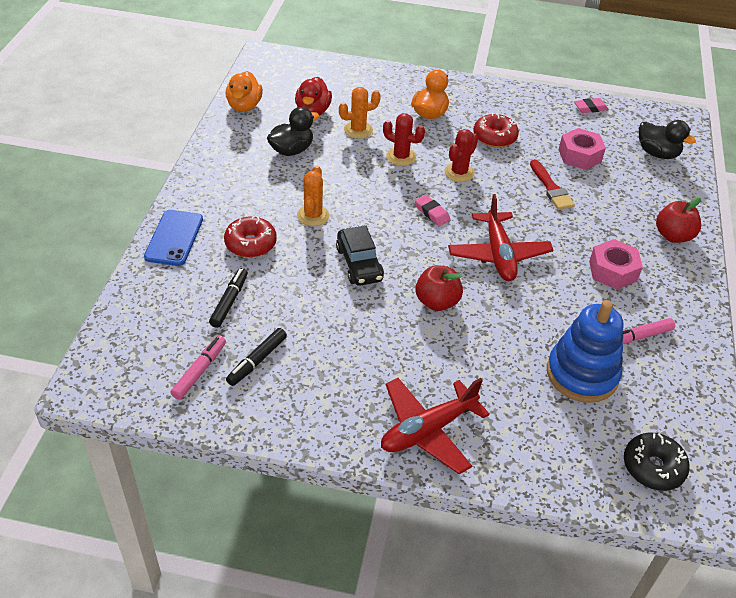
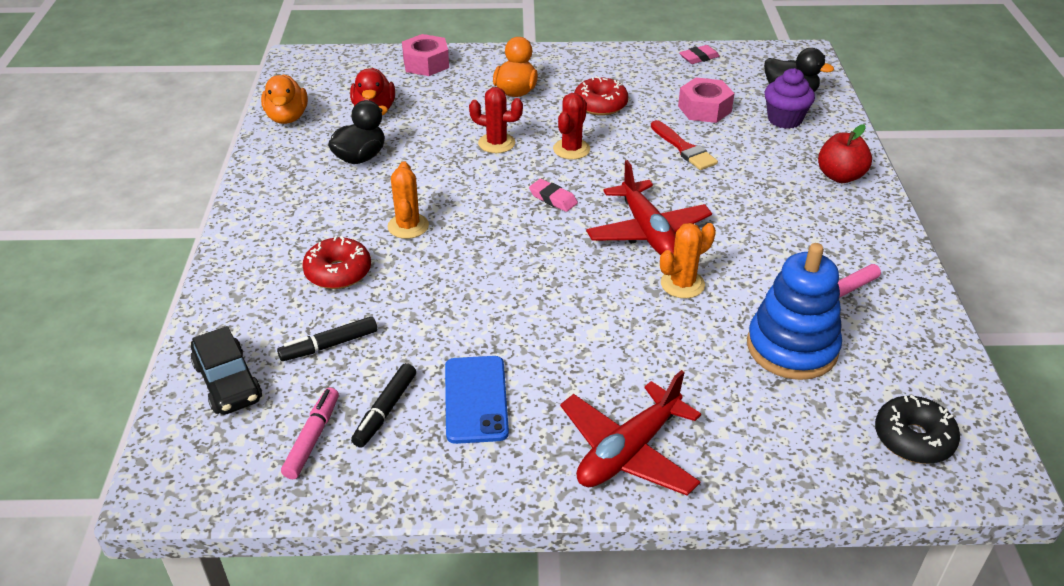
camera: 10 degrees left, 5 degrees down
blue phone [144,210,203,266] -> blue phone moved to [445,356,509,444]
black marker [209,268,248,328] -> black marker turned 120 degrees counterclockwise [277,316,377,361]
black car [336,225,384,286] -> black car moved to [191,326,262,415]
orange cactus [339,87,381,139] -> orange cactus moved to [660,223,716,299]
red apple [415,265,463,311] -> none
pink nut [589,239,643,290] -> pink nut moved to [402,34,449,76]
none -> purple cupcake [765,68,815,129]

